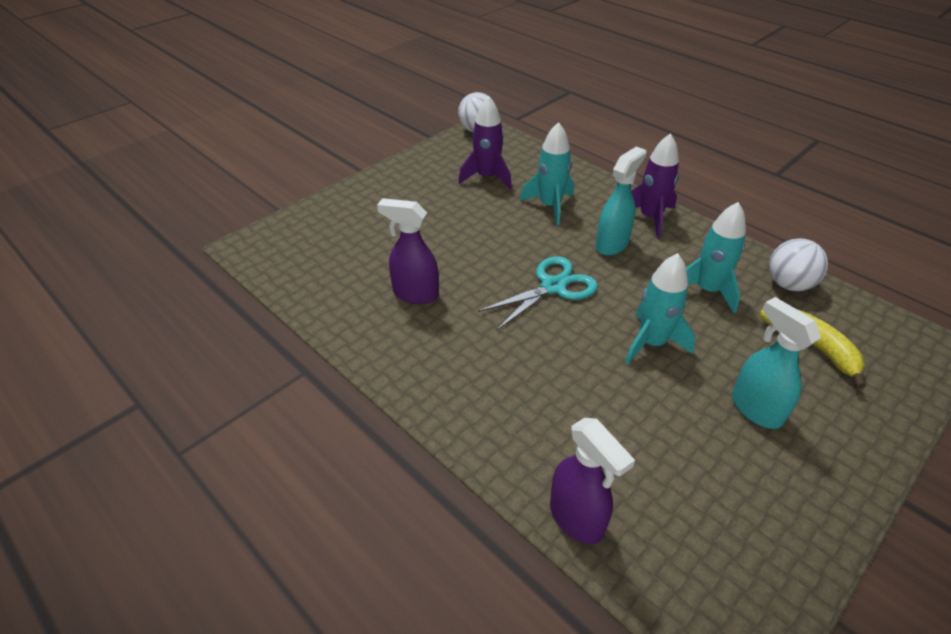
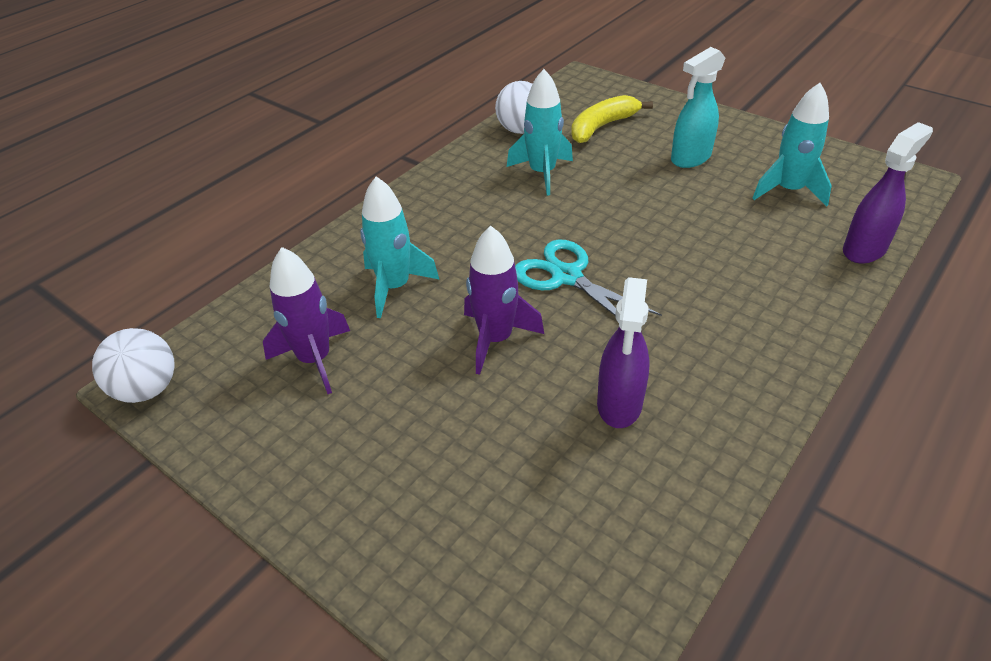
camera: 95 degrees left, 0 degrees up
turquoise spray bottle [596,146,646,256] -> none
turquoise rocket [625,253,696,364] -> turquoise rocket moved to [752,83,832,206]
purple rocket [631,133,679,239] -> purple rocket moved to [464,226,544,375]

